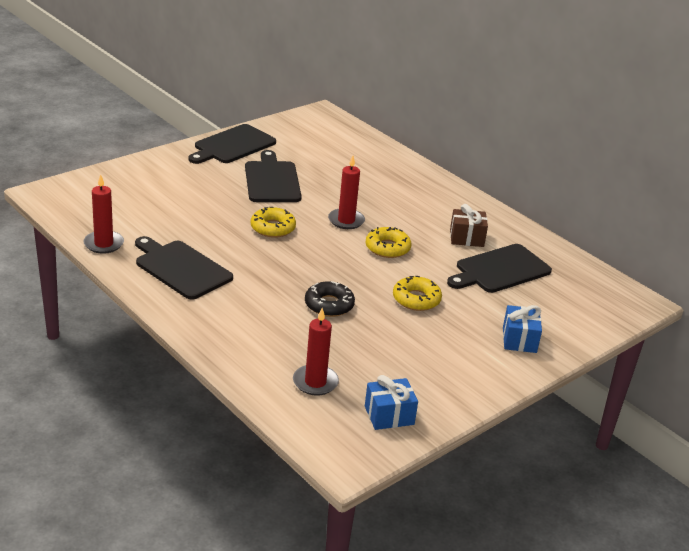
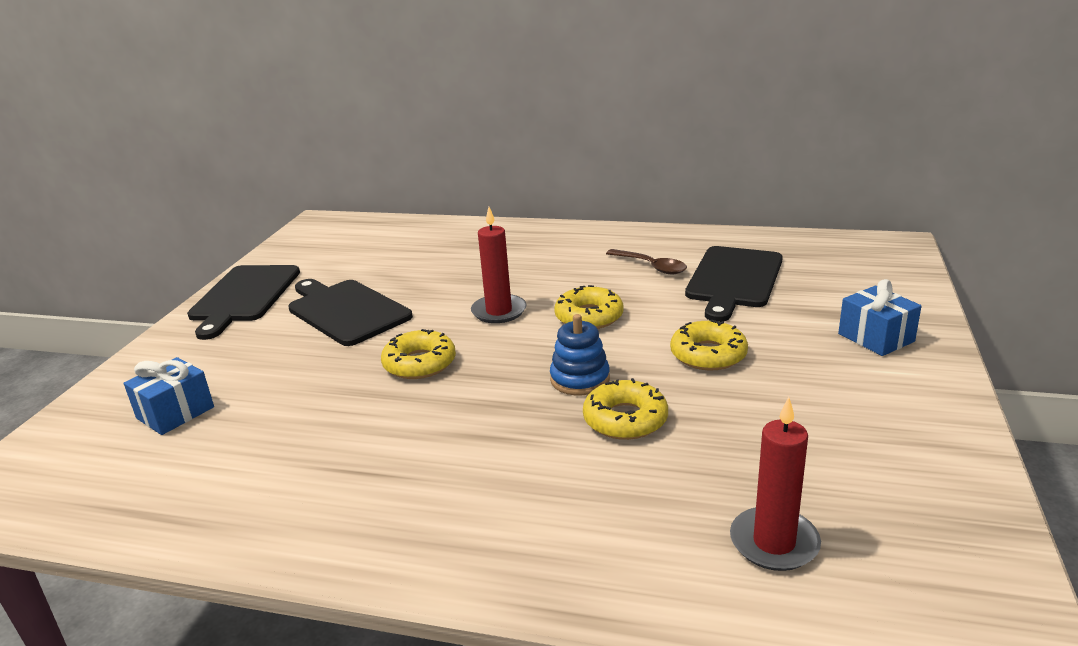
camera: 30 degrees left, 5 degrees down
red candle [83,174,124,254] -> none
black cutting board [135,236,233,300] -> none
black donut [305,281,355,317] -> yellow donut [583,378,668,440]
blue gift [365,375,418,430] -> blue gift moved to [124,357,214,435]
brown gift [450,204,488,247] -> brown spoon [606,249,687,274]
none -> blue stacking toy [550,314,610,395]

